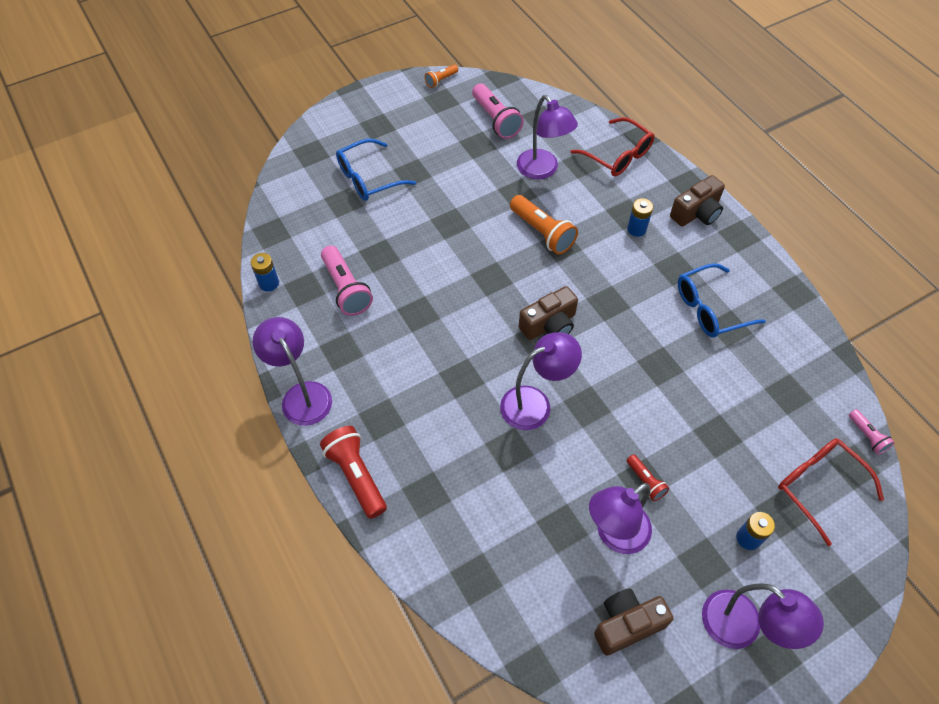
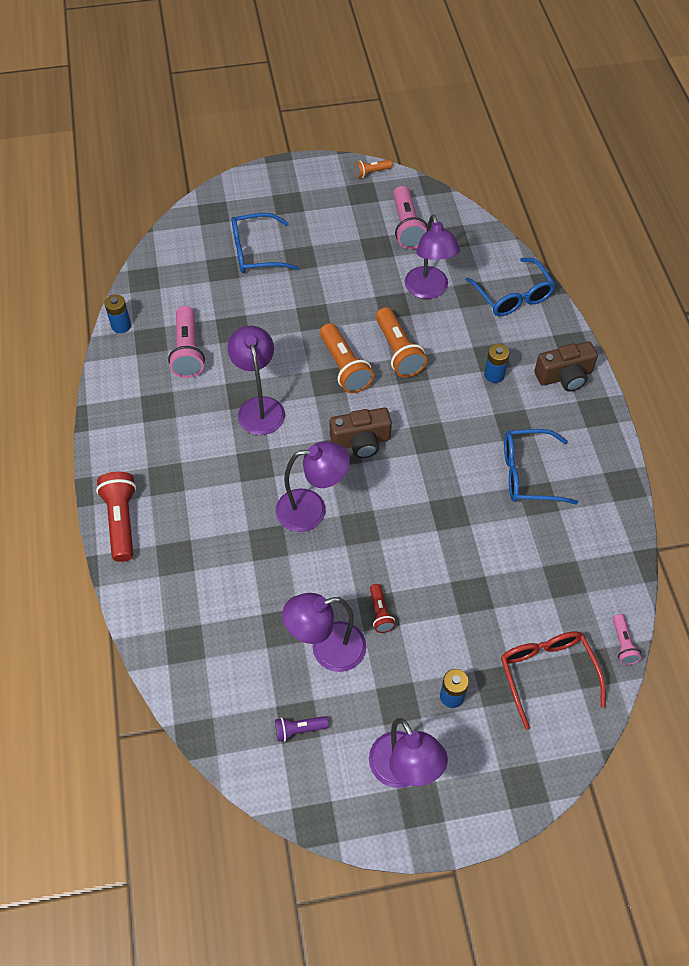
camera: 20 degrees right, 0 degrees up
purple lamp [253,317,332,426] -> purple lamp moved to [227,326,285,435]
red glasses [570,117,655,176] -> blue glasses [466,258,555,316]
brown camera [594,588,674,656] -> purple flashlight [275,716,329,742]
none -> orange flashlight [320,323,374,393]

